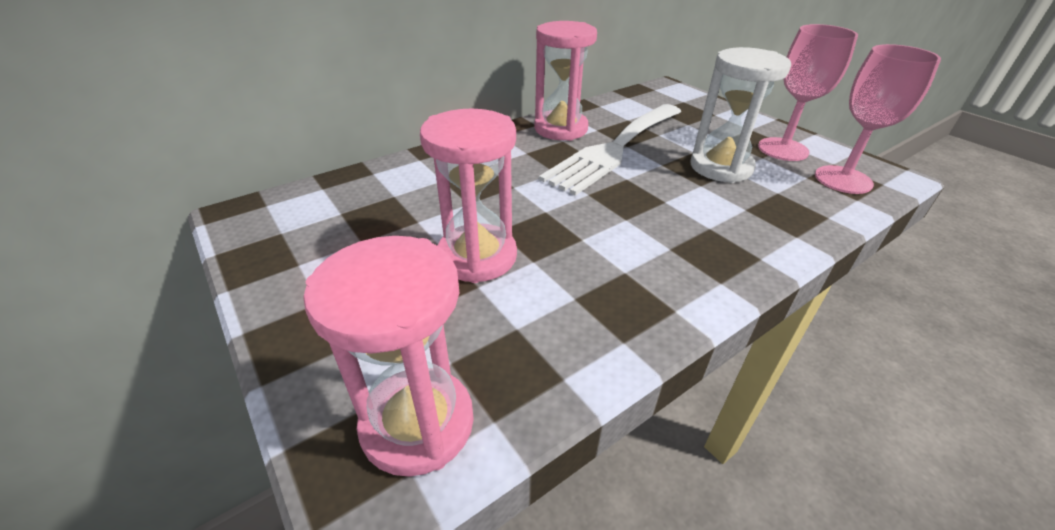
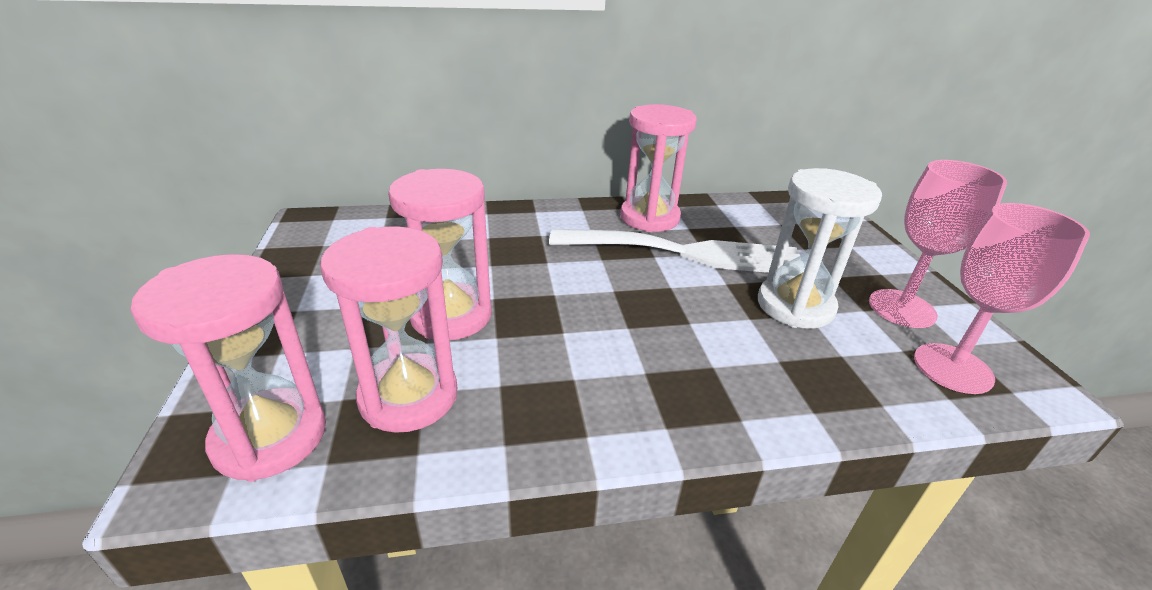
camera: 25 degrees right, 5 degrees down
white fork [539,104,681,196] -> white fork turned 150 degrees counterclockwise [549,229,800,273]
none -> pink hourglass [320,226,457,433]

